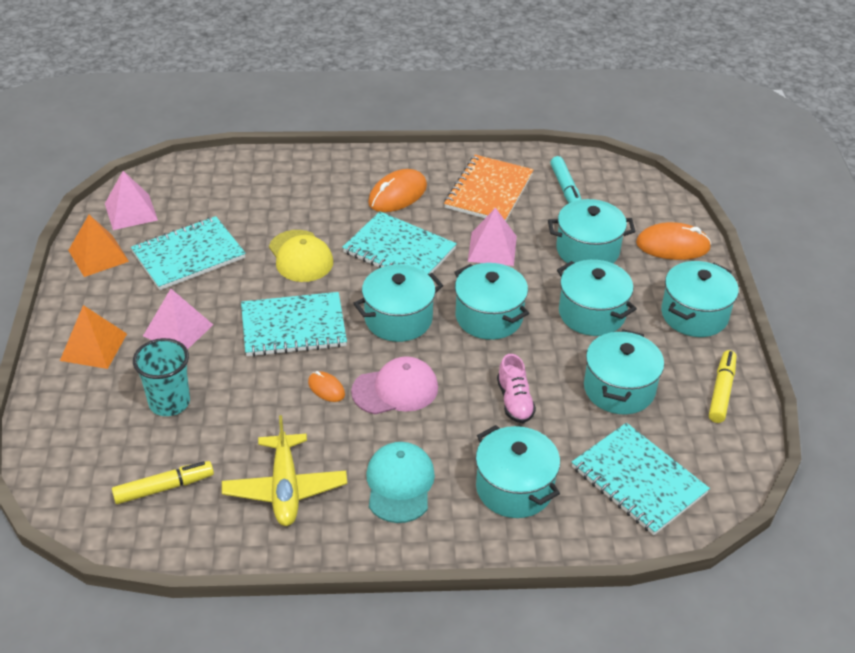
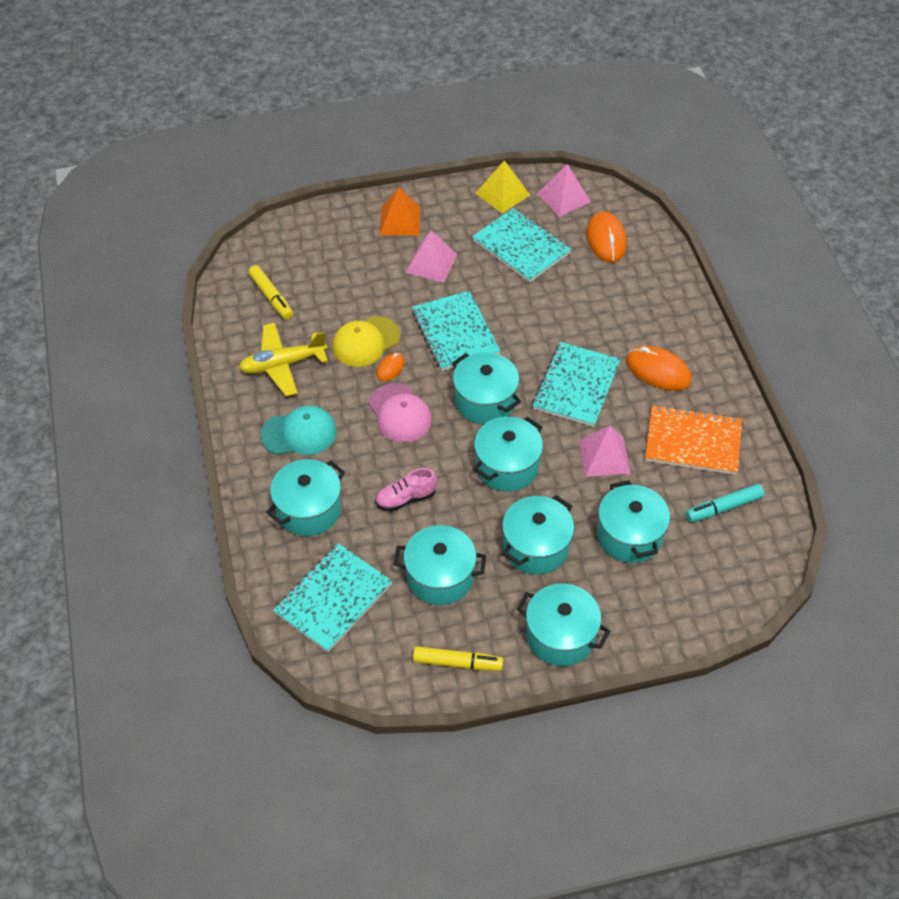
camera: 80 degrees right, 10 degrees up
orange pyramid [68,215,129,277] -> yellow pyramid [475,160,530,213]
turquoise cup [133,338,190,416] -> none
yellow cap [269,230,333,282] -> yellow cap moved to [332,316,400,367]
orange mouse [636,222,711,260] -> orange mouse moved to [586,211,627,262]

